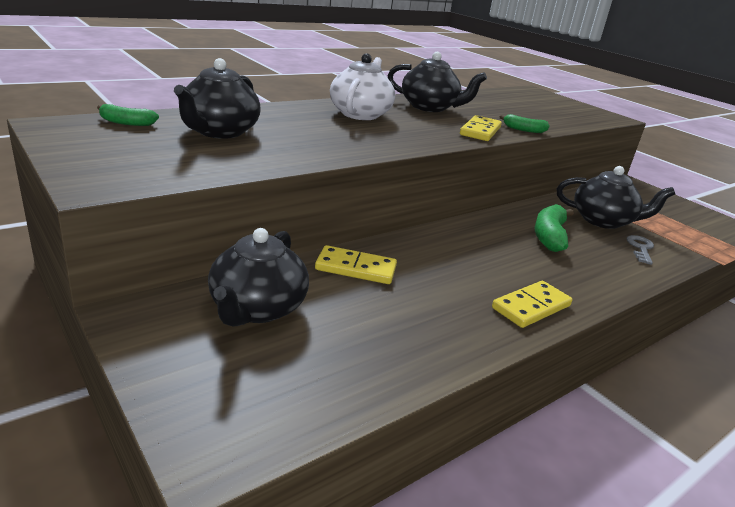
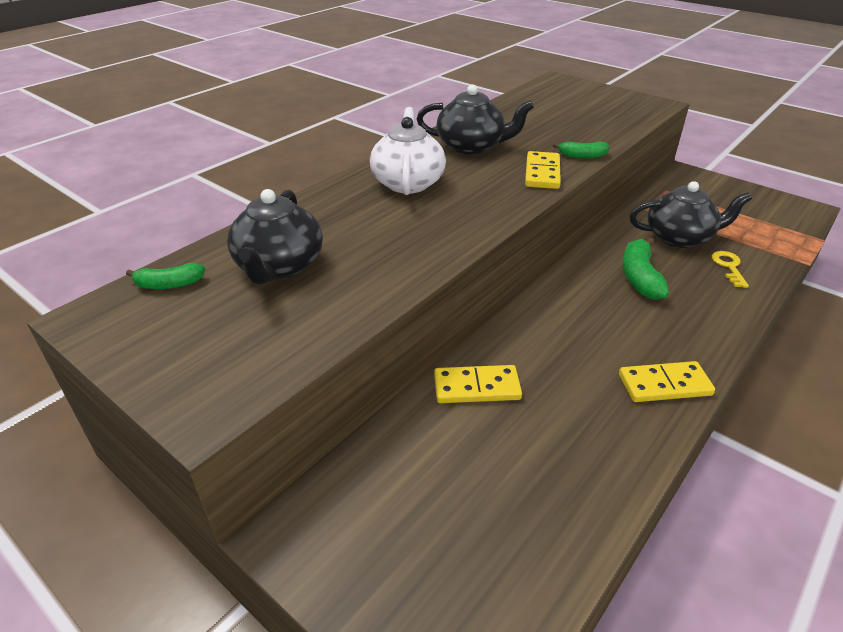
camera: 10 degrees left, 10 degrees up
black teapot [208,228,309,327] -> none
yellow domino [492,281,572,328] -> yellow domino turned 45 degrees clockwise [619,361,715,402]
grey key [627,235,654,265] -> yellow key [712,251,749,288]

